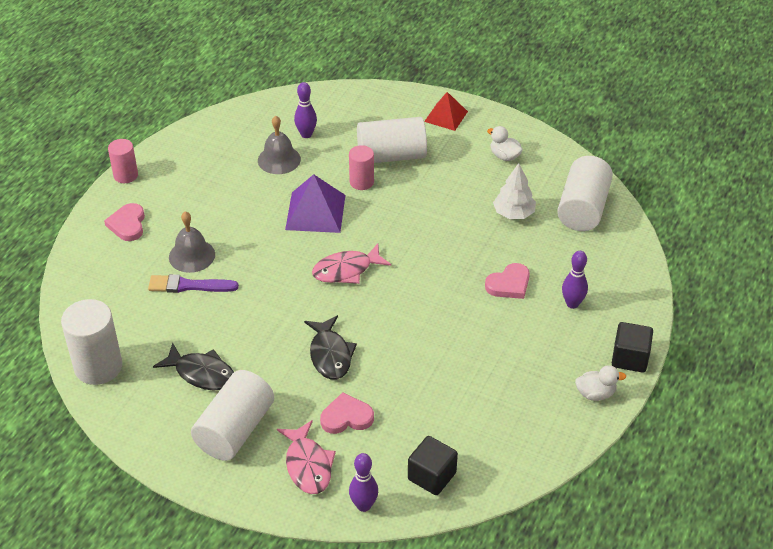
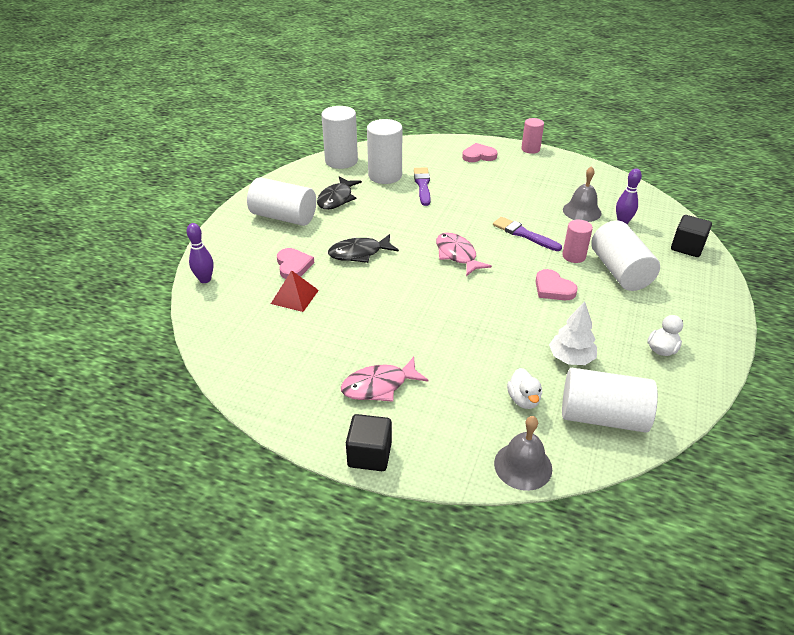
camera: 85 degrees right, 5 degrees down
grey bell [169,211,215,273] -> grey bell moved to [494,416,552,491]
pink fish [277,420,336,494] -> pink fish moved to [341,357,429,402]
purple pyramid [285,174,345,233] -> purple brush [493,217,562,251]
black cube [408,436,458,495] -> black cube moved to [671,215,712,257]
red pyramid [424,92,468,131] -> red pyramid moved to [271,270,319,312]
pink heart [485,263,530,299] -> pink heart moved to [535,269,578,300]
purple bowling pin [562,251,588,309] -> none
white duck [575,365,626,401] -> white duck moved to [507,368,542,409]
none -> white cylinder [367,119,402,184]

